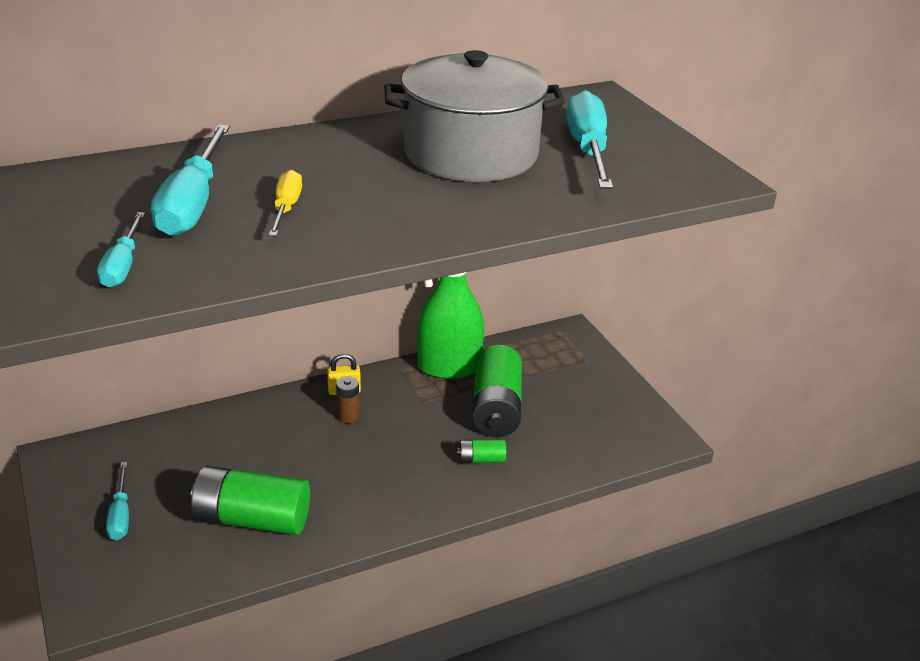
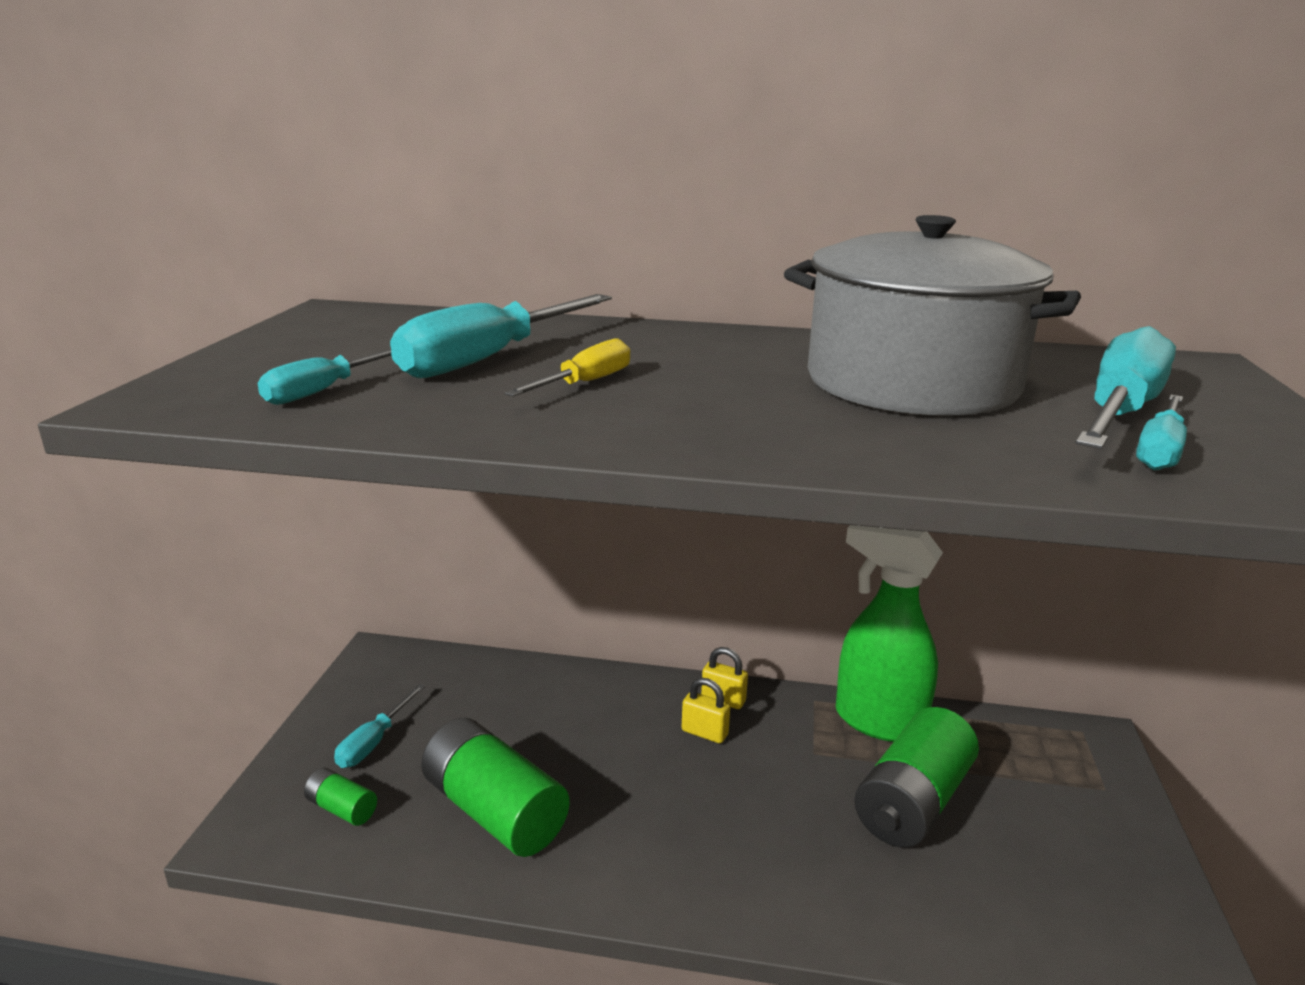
camera: 35 degrees right, 10 degrees down
brown battery [336,376,360,423] -> yellow padlock [682,678,730,743]
green battery [457,439,506,463] -> green battery moved to [304,768,377,826]
none -> turquoise screwdriver [1136,395,1187,470]

